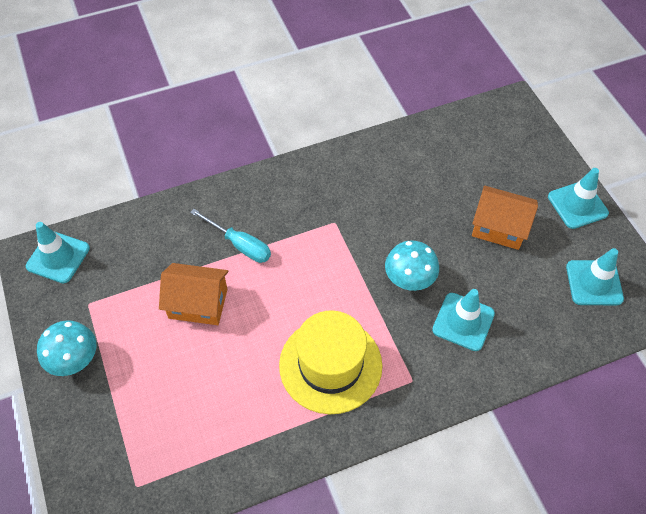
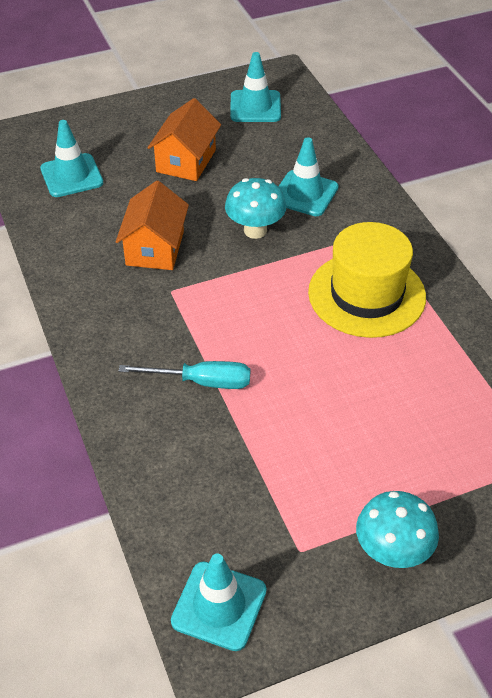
camera: 90 degrees left, 10 degrees down
orange house [159,263,228,325] -> orange house moved to [116,181,189,270]
turquoise screwdriver [190,209,271,263] -> turquoise screwdriver turned 60 degrees clockwise [119,361,250,389]
turquoise traffic cone [548,168,609,229] -> turquoise traffic cone moved to [40,120,103,197]

